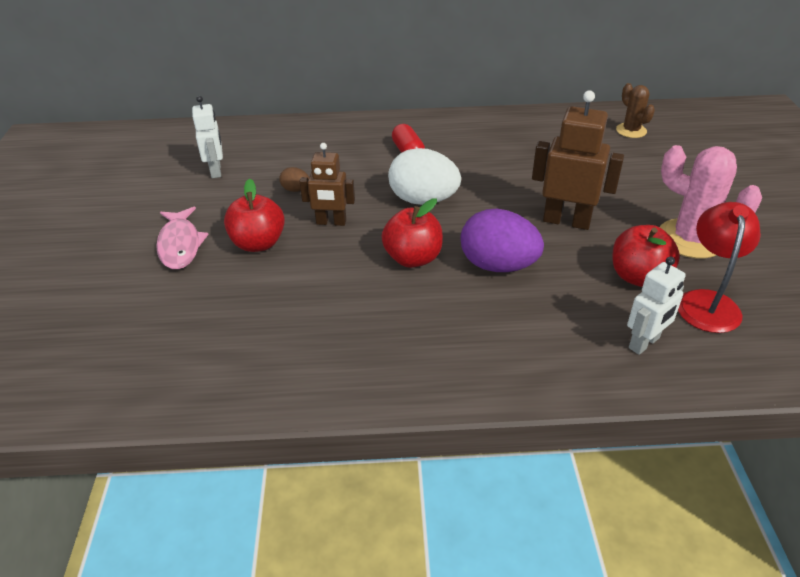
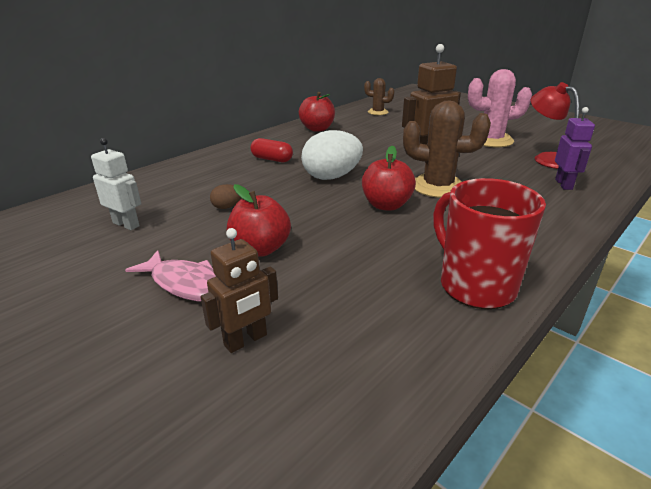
camera: 45 degrees left, 10 degrees down
brown robot [299,143,355,226] -> brown robot moved to [201,228,278,353]
purple egg [461,209,544,272] -> brown cactus [403,101,491,198]
red apple [612,225,680,287] -> red apple moved to [299,92,335,132]
white robot [627,257,686,355] -> purple robot [555,107,595,190]
none -> red mug [433,178,546,309]

